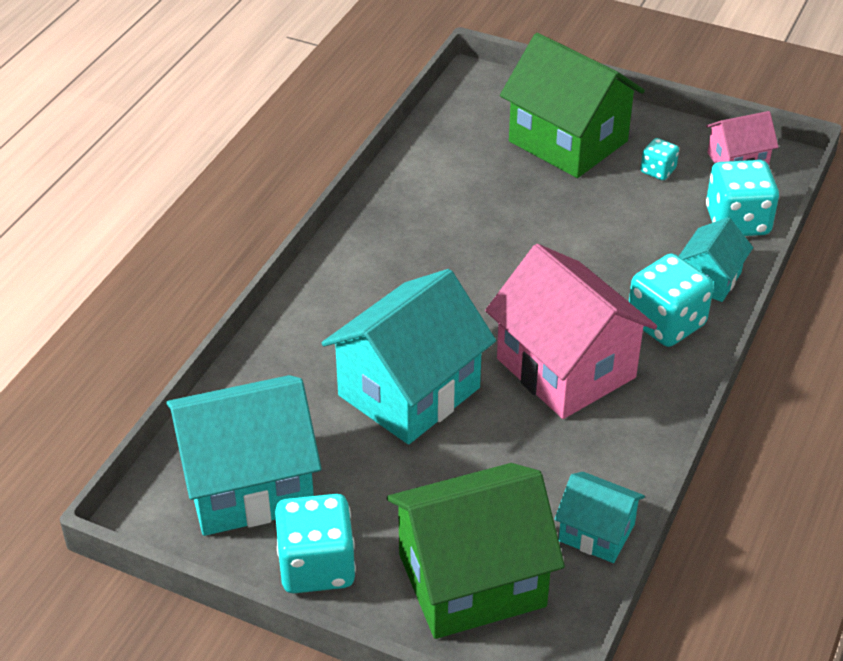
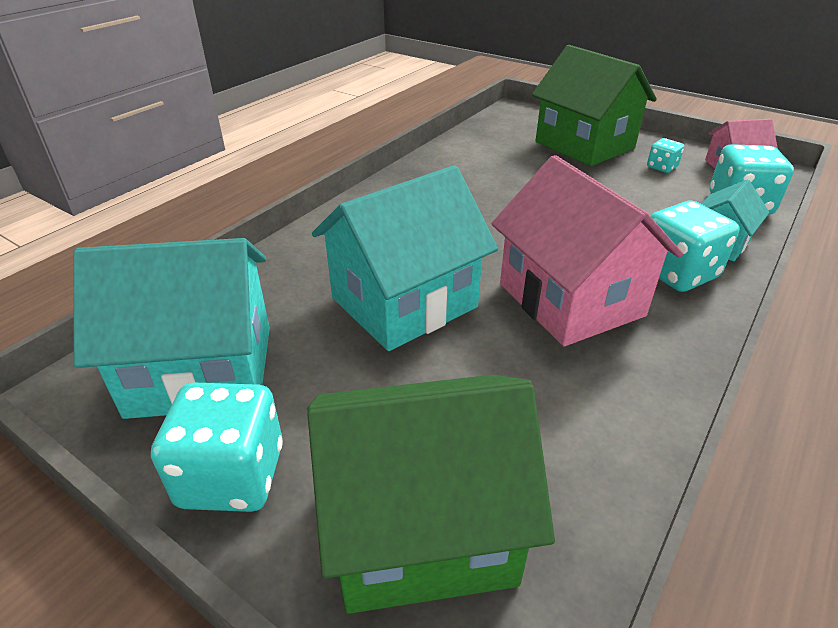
camera: 10 degrees right, 5 degrees down
turquoise house [555,472,645,563] -> none

